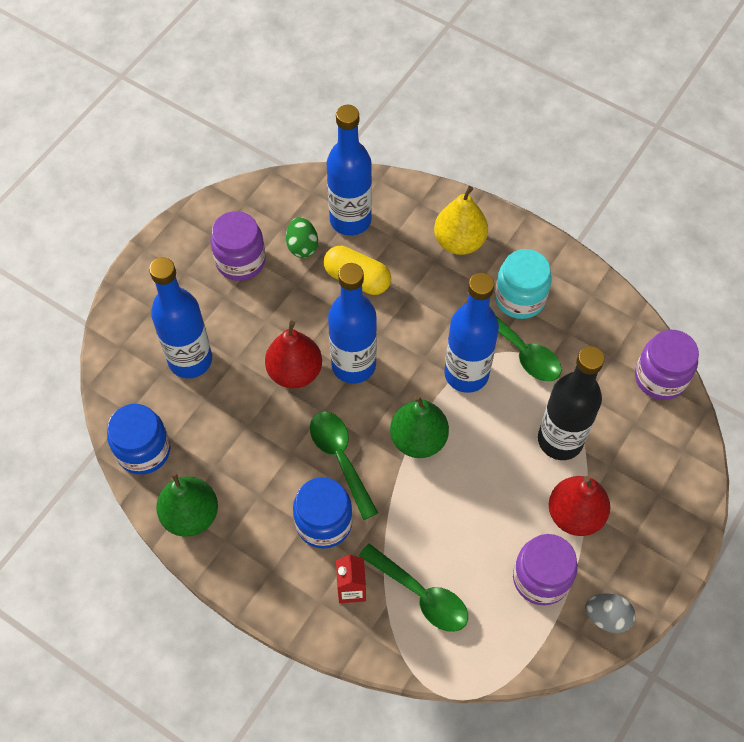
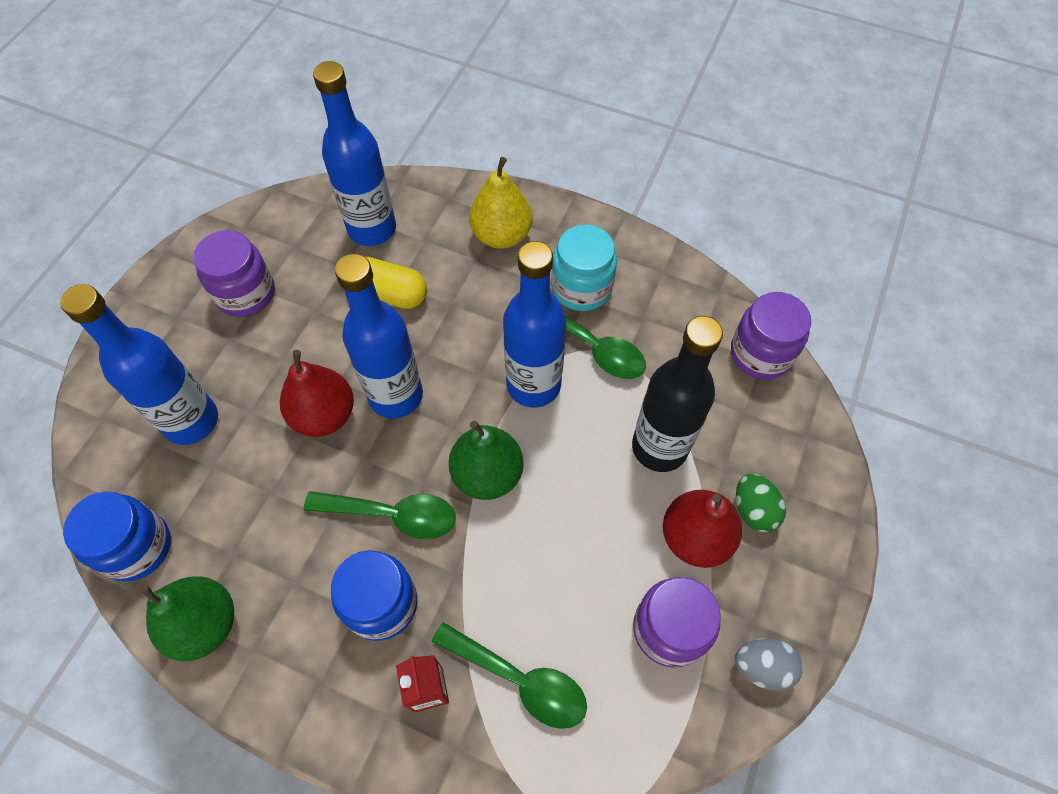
camera: 10 degrees left, 0 degrees up
green egg [286,217,318,258] -> green egg moved to [736,473,786,532]
green spoon [310,411,378,520] -> green spoon turned 135 degrees clockwise [304,491,456,539]

